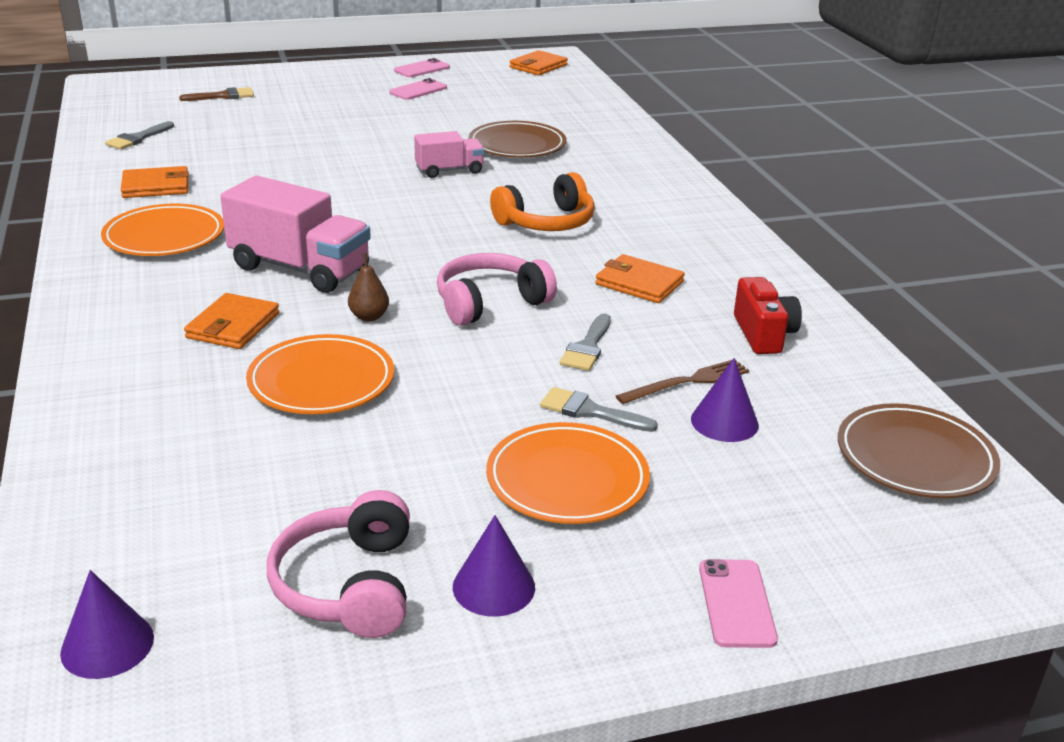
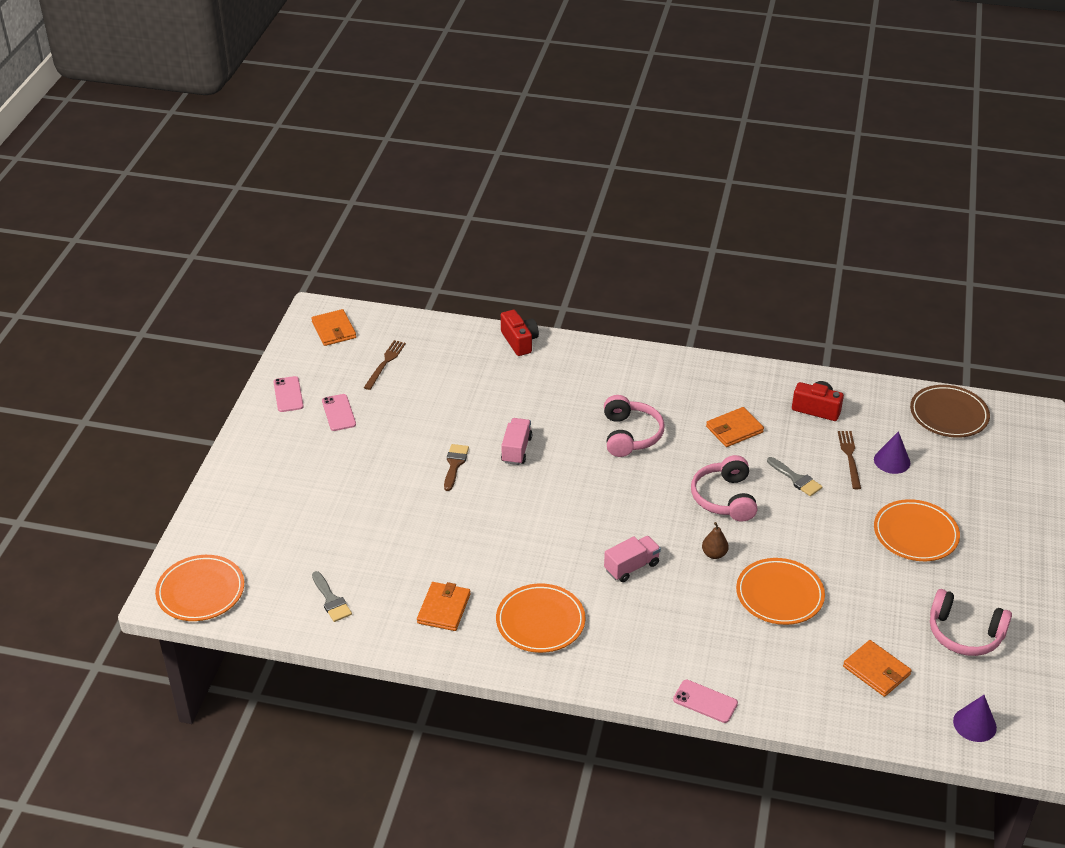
camera: 60 degrees left, 10 degrees up
brown brush [179,87,254,101] -> brown brush moved to [444,444,469,491]
orange wallet [184,293,279,349] -> orange wallet moved to [843,640,912,697]
pink truck [220,176,371,293] -> pink truck [604,536,661,582], size x0.57
purple cone [453,515,535,617] -> none
brown plate [469,121,566,158] -> none
orange headphones [490,172,595,231] -> pink headphones [604,395,665,457]
grey brush [540,387,658,432] -> none
pink phone [699,559,778,648] -> pink phone moved to [673,680,738,723]
none -> orange plate [155,555,244,621]
none -> brown fork [364,340,406,390]
none -> red camera [501,310,539,356]

